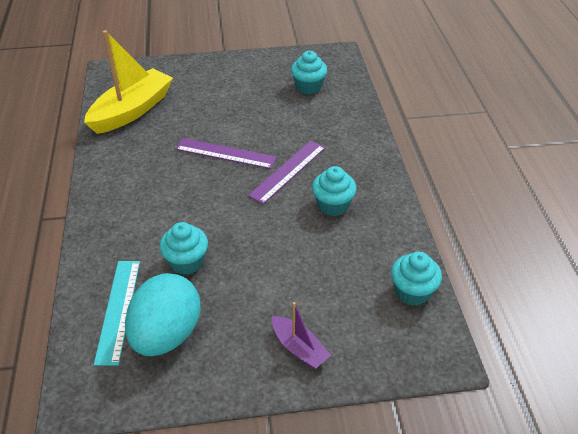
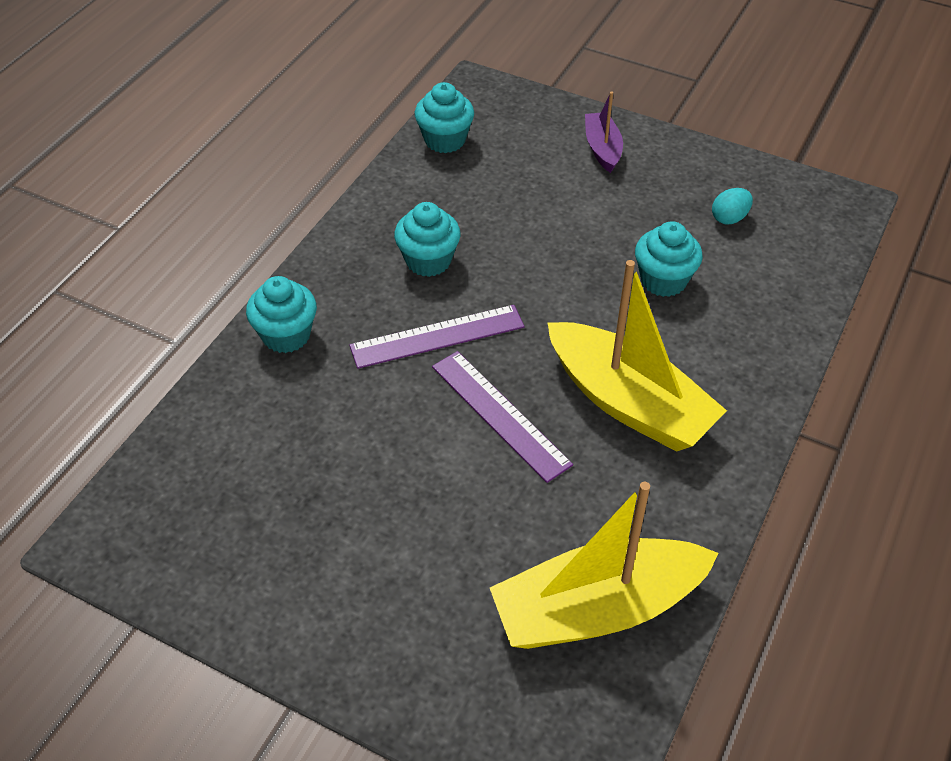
camera: 145 degrees left, 5 degrees up
turquoise ruler [94,261,140,366] -> none
turquoise egg [125,273,201,356] -> turquoise egg [712,188,753,224], size x0.41
turquoise cupcake [291,51,327,94] -> turquoise cupcake moved to [246,276,317,353]
none -> yellow boat [547,260,727,452]

